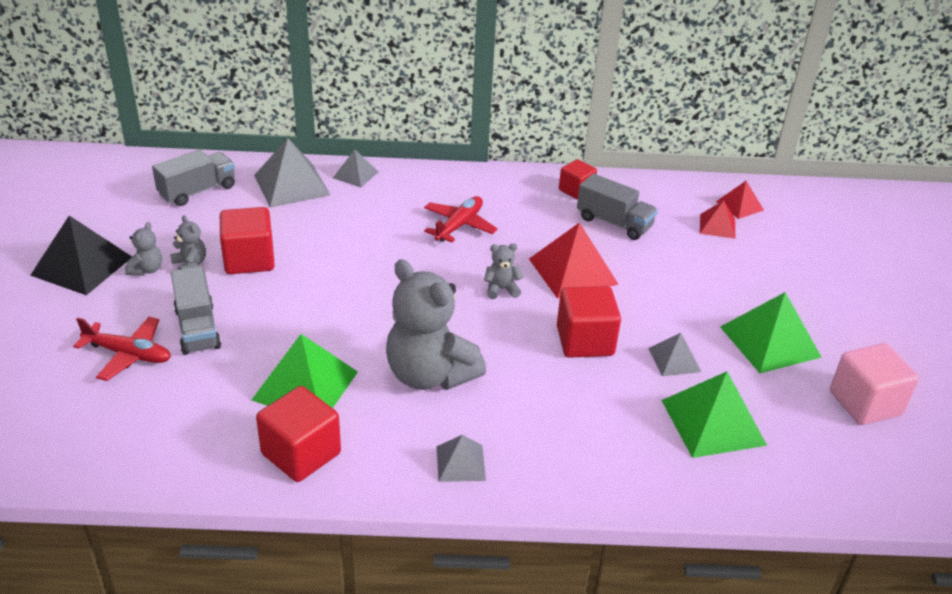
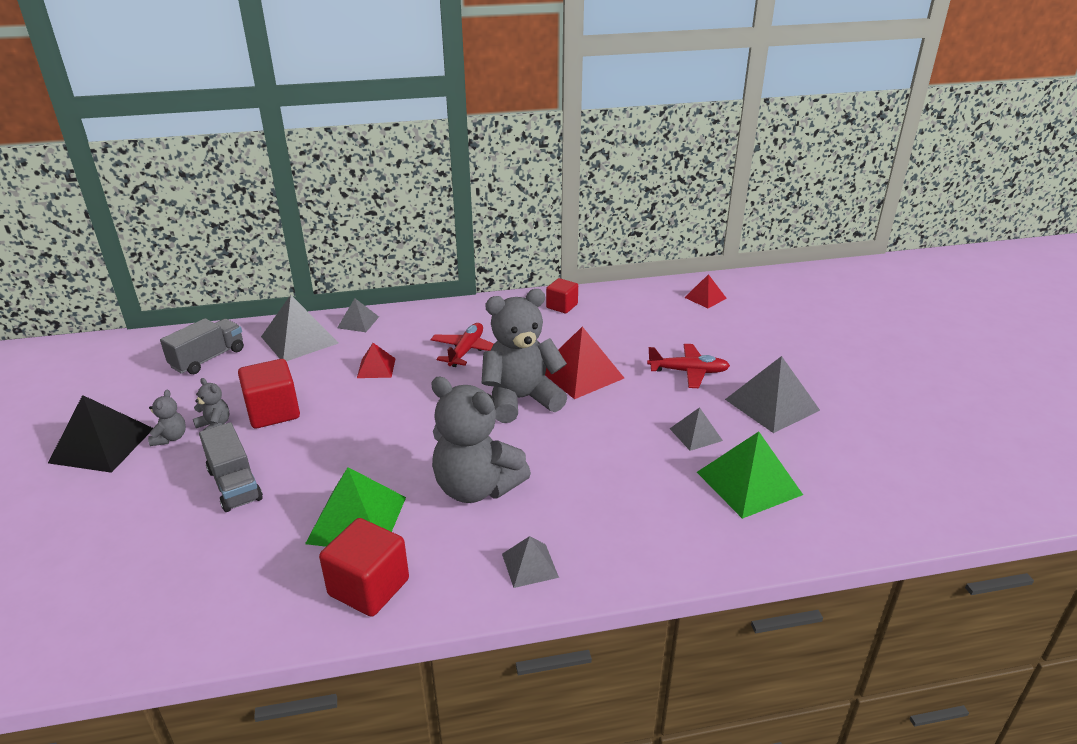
camera: 10 degrees left, 5 degrees down
red plane [73,317,171,381] -> red plane moved to [647,344,730,388]
grey teddy bear [484,243,523,299] -> grey teddy bear [482,289,567,423], size x2.34
red cube [557,286,621,358] -> none
grey truck [577,174,658,240] -> none
red pyramid [700,201,735,239] -> red pyramid moved to [357,343,396,378]
green pyramid [720,292,822,373] -> grey pyramid [725,356,820,433]
pink cube [830,343,919,425] -> none

